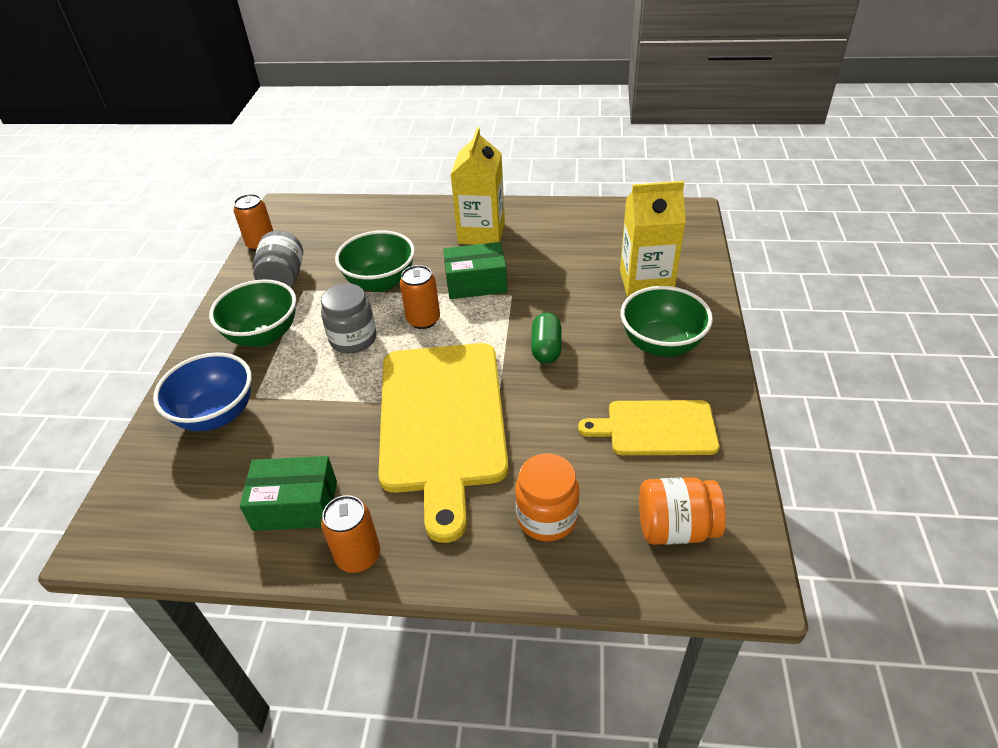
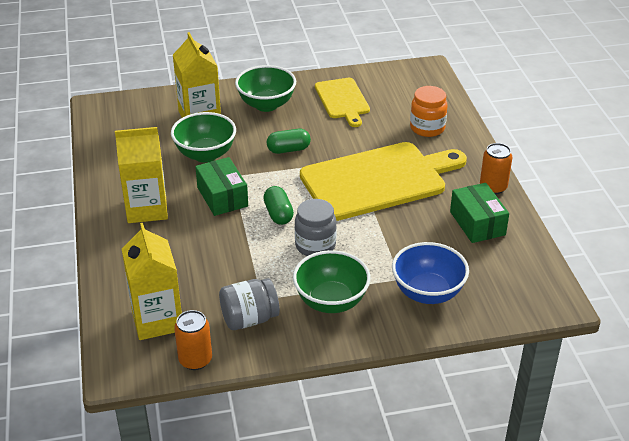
camera: 110 degrees left, 5 degrees down
green bowl [335,230,415,292] -> green bowl moved to [171,112,236,162]
orange can [400,265,440,329] -> green capsule [263,186,294,225]
orange jar [639,477,726,545] -> none
none -> yellow carton [122,223,182,340]

